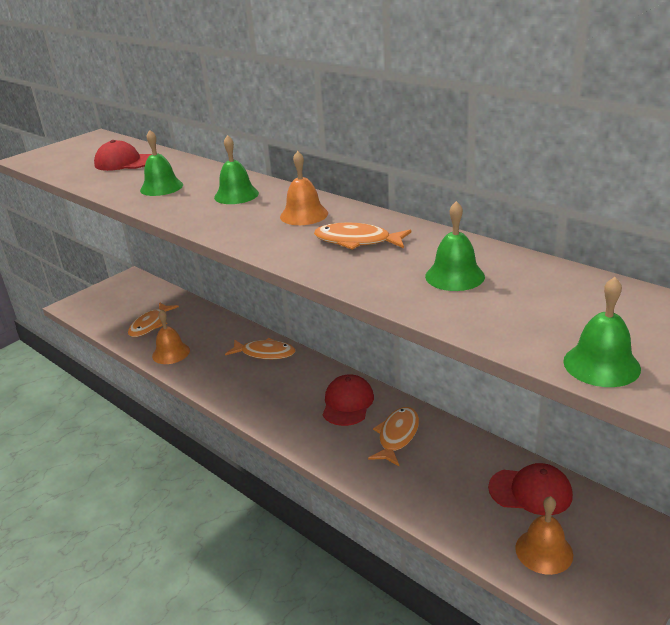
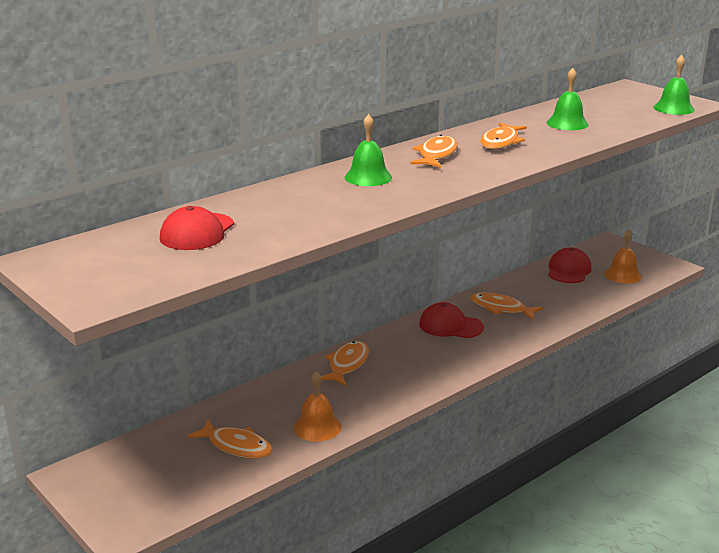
camera: 85 degrees left, 5 degrees down
green bell [140,130,183,196] -> none
orange bell [280,151,328,225] -> orange fish [410,135,458,168]

